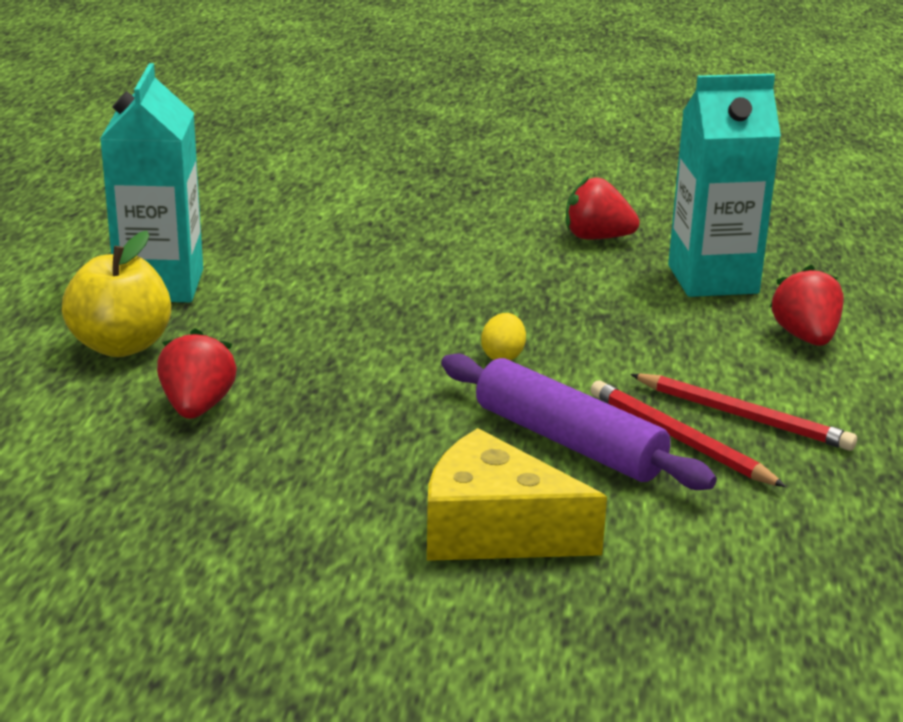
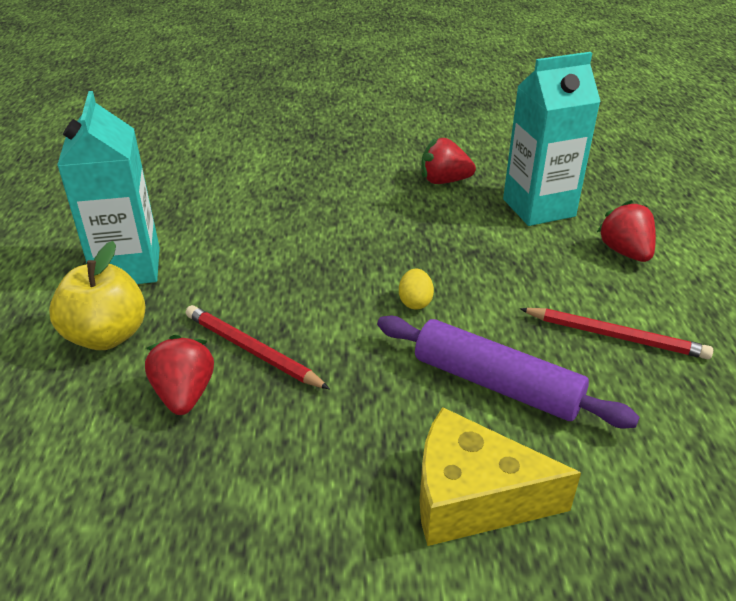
camera: 10 degrees left, 10 degrees up
red pencil [590,380,786,487] -> red pencil moved to [186,305,330,389]

